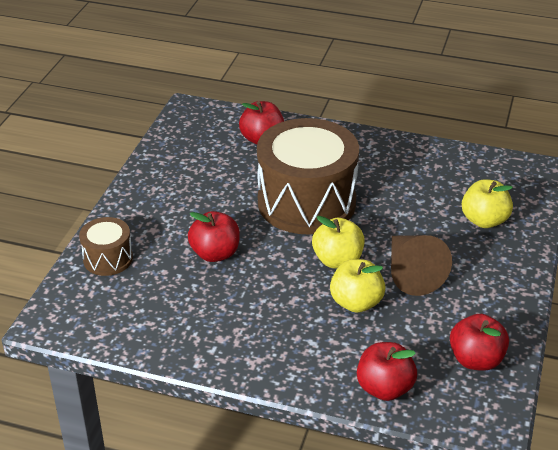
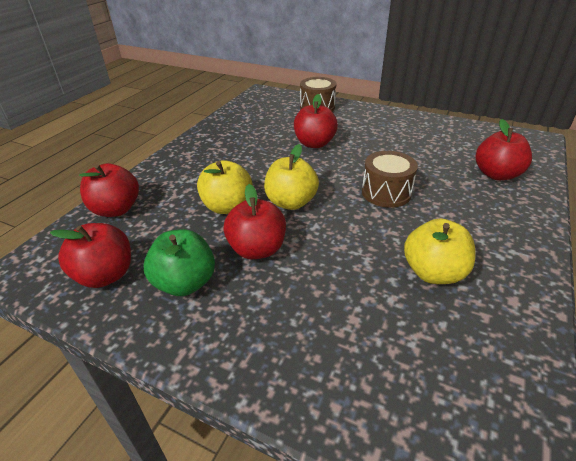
camera: 100 degrees right, 0 degrees up
brown drum [257,118,359,234] -> brown drum [362,151,418,208], size x0.47
brown cone [391,235,452,296] -> red apple [223,184,286,259]
yellow apple [462,179,513,228] -> yellow apple moved to [404,218,476,284]
none -> green apple [144,229,215,296]

